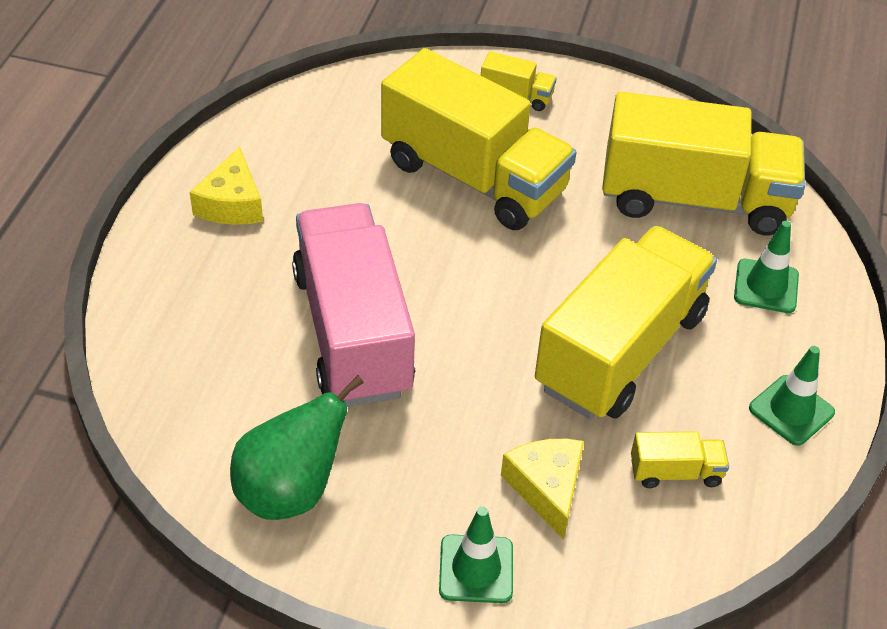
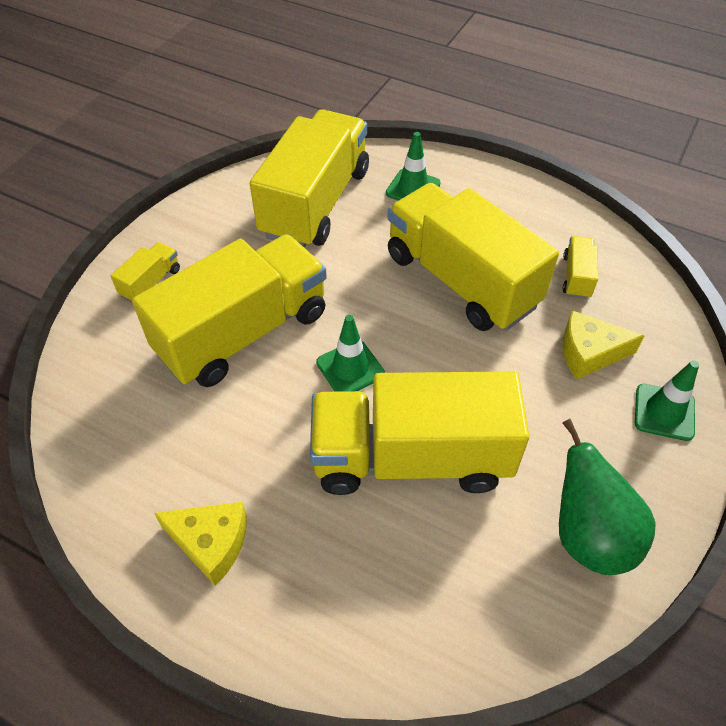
camera: 75 degrees left, 5 degrees up
pink truck [292,203,415,407] -> yellow truck [310,371,529,495]
green traffic cone [749,346,835,446] -> green traffic cone moved to [316,315,385,392]

